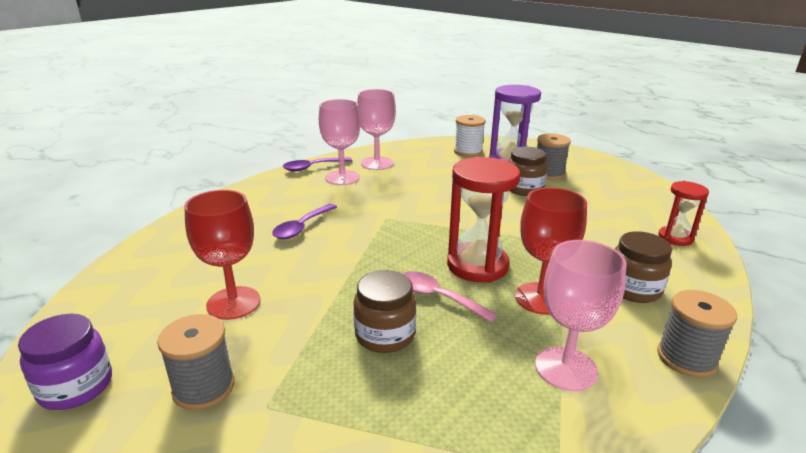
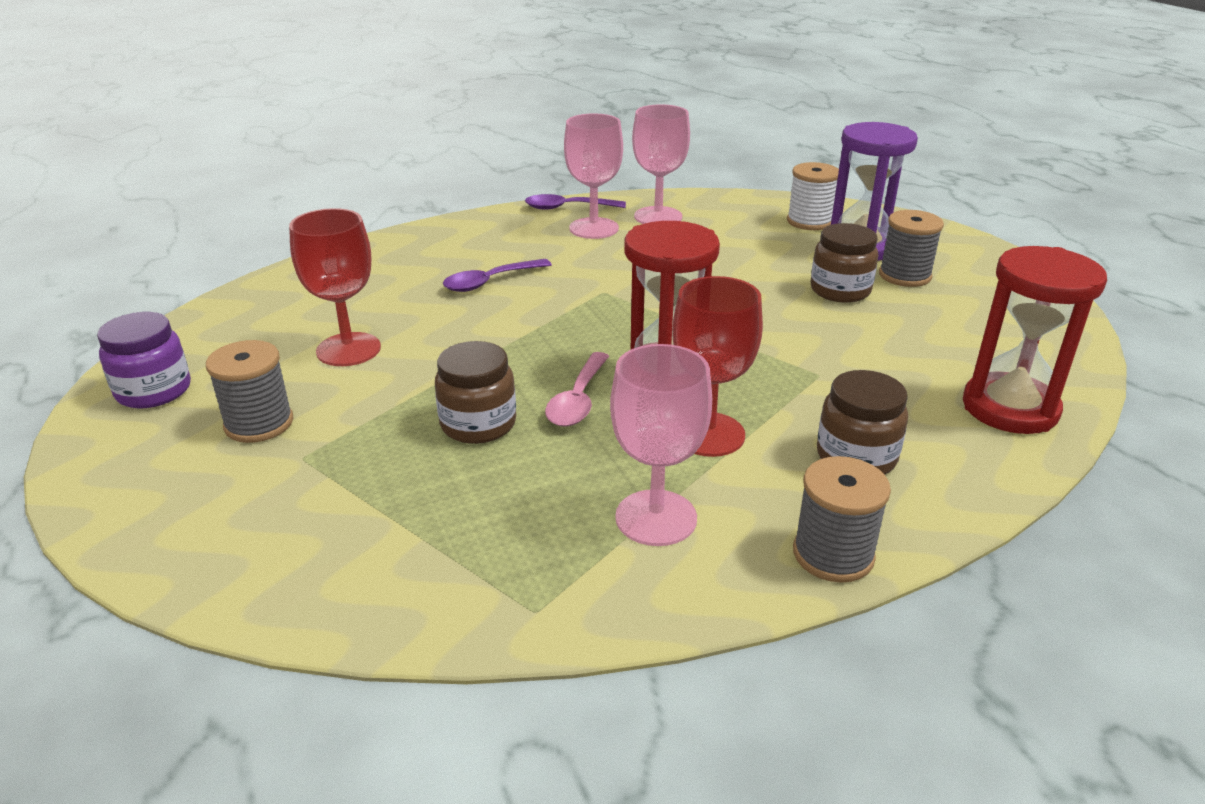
camera: 25 degrees right, 5 degrees up
pink spoon [403,271,498,322] -> pink spoon turned 135 degrees counterclockwise [545,352,609,427]
red hourglass [658,181,709,246] -> red hourglass [963,246,1107,434], size x1.72

